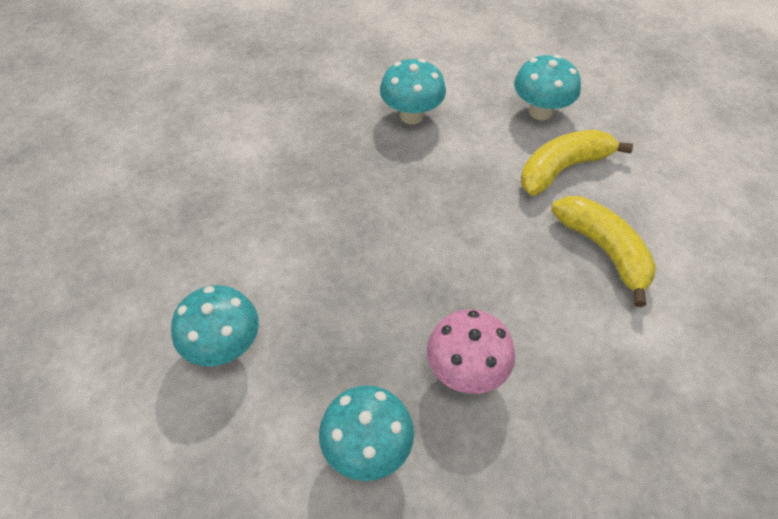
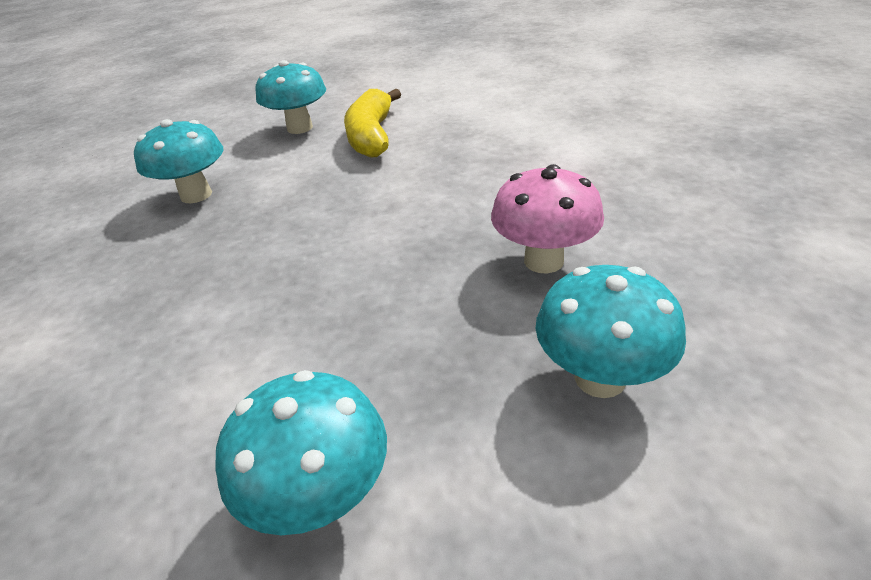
camera: 55 degrees left, 15 degrees down
yellow banana [551,196,656,307] -> none

